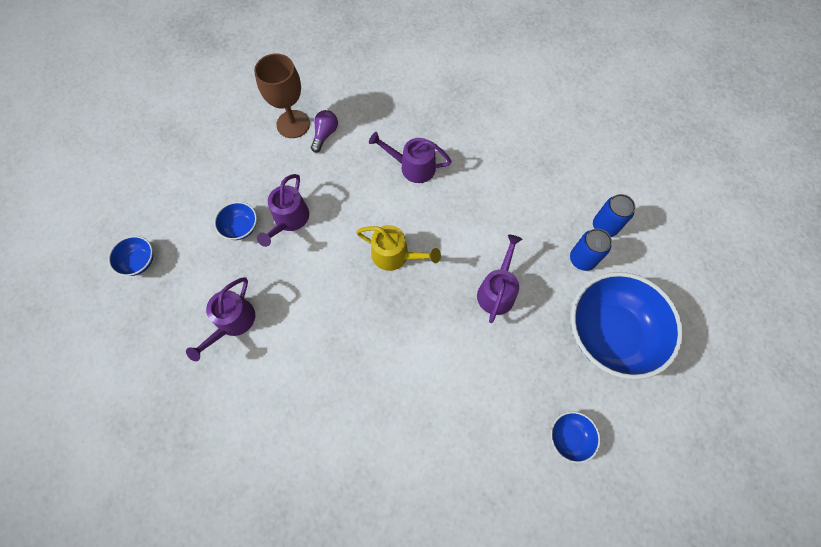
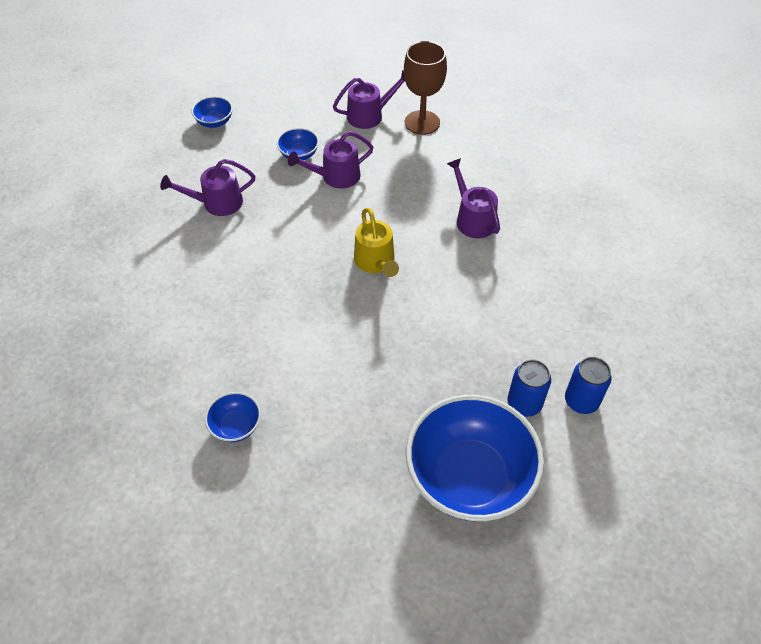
camera: 50 degrees right, 15 degrees down
purple light bulb [311,110,338,153] -> none
purple watering can [477,235,522,323] -> purple watering can moved to [333,70,405,129]
blue bowl [550,411,600,464] -> blue bowl moved to [205,392,261,442]

